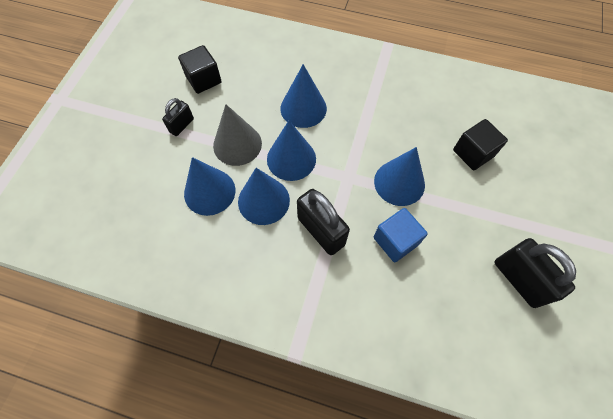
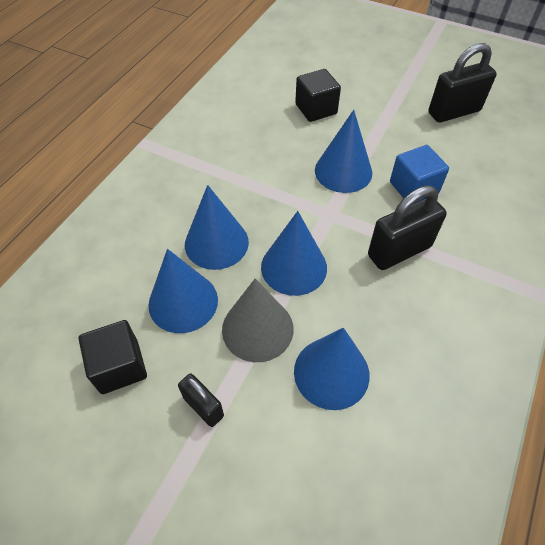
camera: 80 degrees left, 10 degrees down
blue cone [238,168,290,225] -> blue cone moved to [148,249,218,333]

